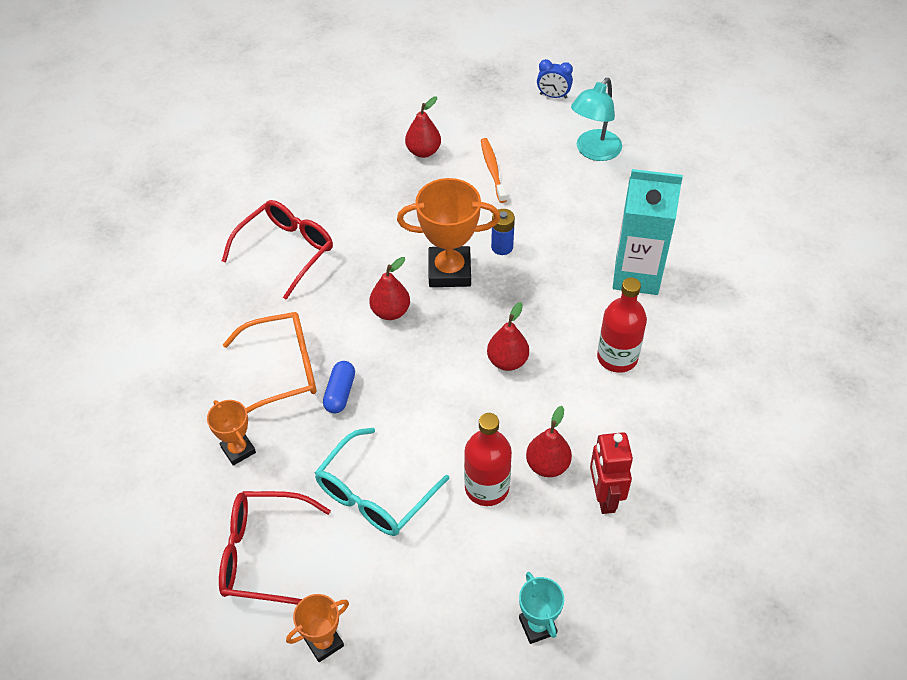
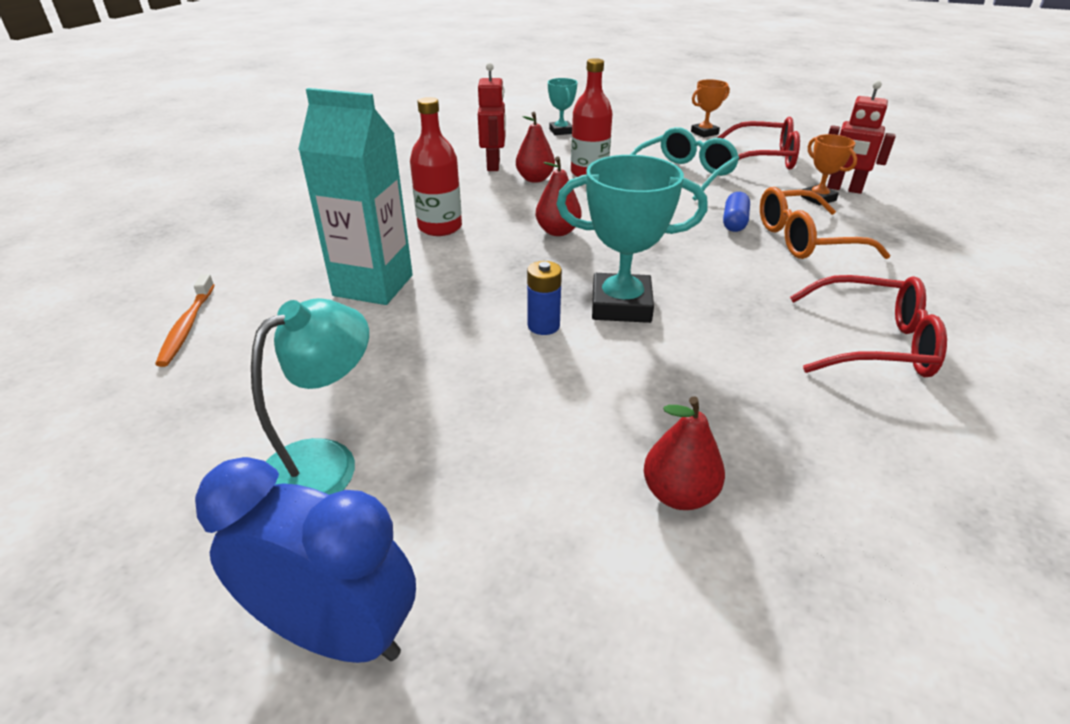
camera: 175 degrees left, 15 degrees down
red glasses [222,200,333,300] -> red glasses turned 120 degrees counterclockwise [790,275,947,377]
red pear [369,257,410,320] -> none
orange trophy [397,178,500,287] -> turquoise trophy [556,155,707,323]
orange toothbrush [481,138,507,203] -> orange toothbrush moved to [155,274,215,367]
blue clock [537,59,573,99] -> blue clock [195,457,416,663], size x1.90
none -> red robot [827,80,896,194]

